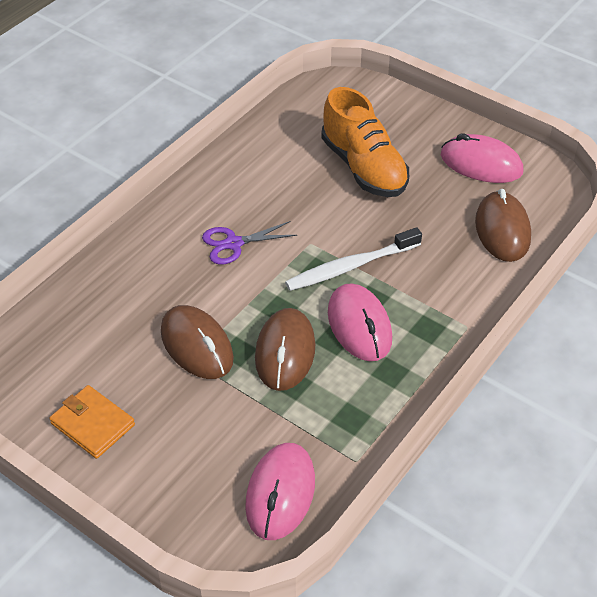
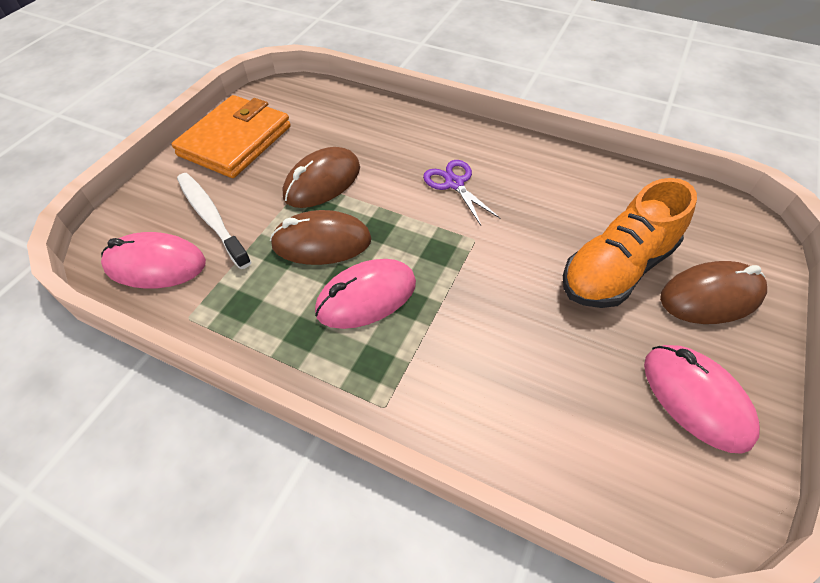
camera: 80 degrees right, 5 degrees up
orange wallet [49,385,135,459] -> orange wallet [172,95,291,178], size x1.71
white toothbrush [285,227,422,291] -> white toothbrush moved to [177,173,251,269]
pink mouse [441,133,524,183] -> pink mouse turned 45 degrees counterclockwise [644,345,760,454]
brown mouse [475,189,531,262] -> brown mouse moved to [660,261,767,324]

